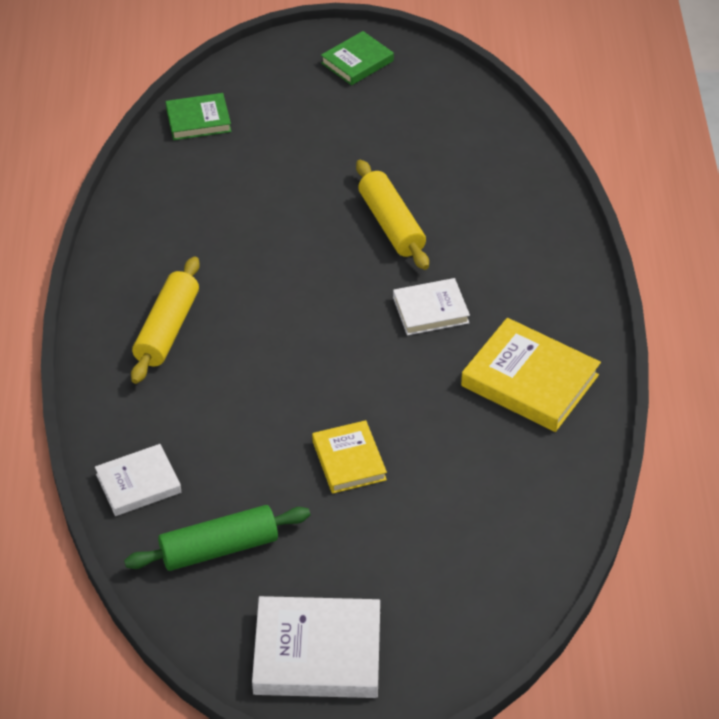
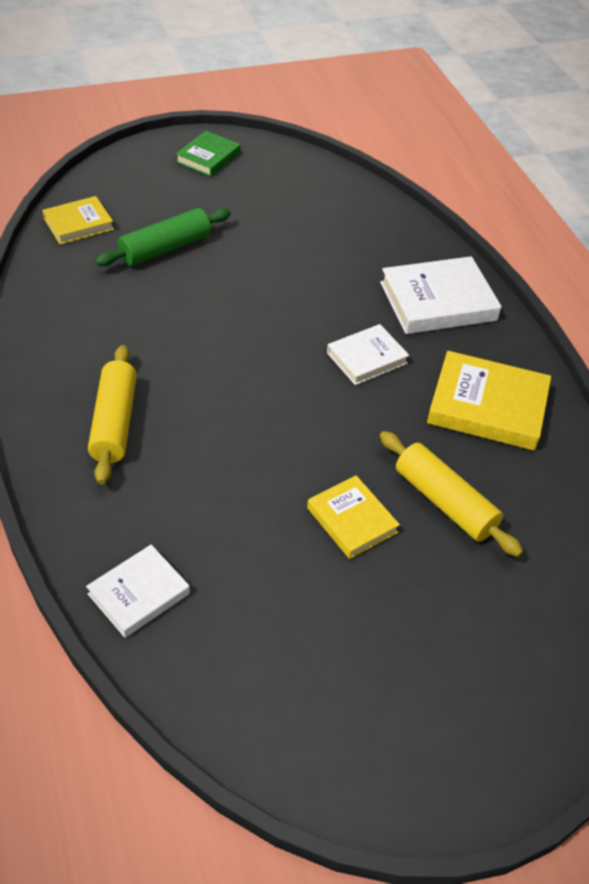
camera: 20 degrees left, 0 degrees up
green rolling pin [124,505,310,571] -> green rolling pin moved to [95,208,231,266]
green book [166,93,232,140] -> yellow book [42,196,114,245]
white book [252,596,380,698] -> white book moved to [380,256,502,334]
yellow rolling pin [356,159,429,270] -> yellow rolling pin moved to [380,431,523,557]

